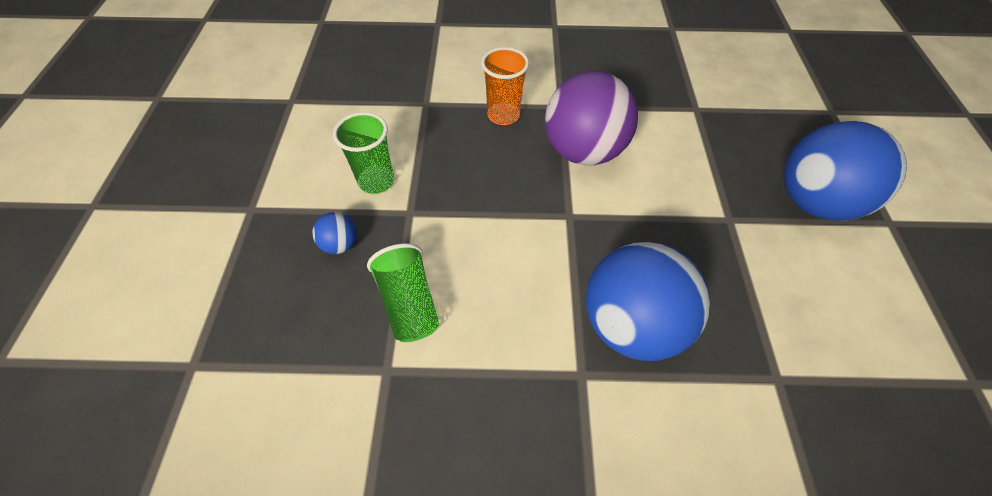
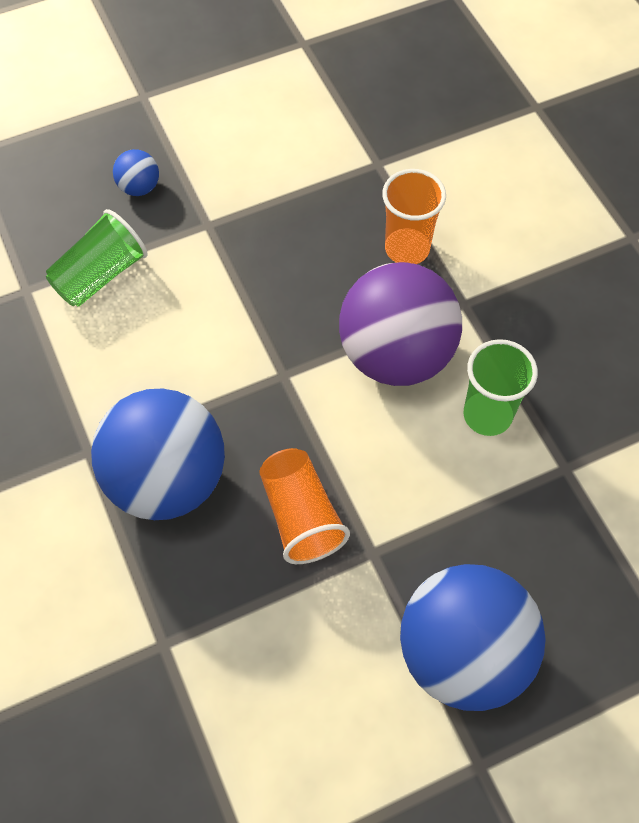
camera: 65 degrees right, 5 degrees up
green cup [333,112,394,194] -> green cup moved to [464,339,538,436]
none -> orange cup [259,448,350,564]

